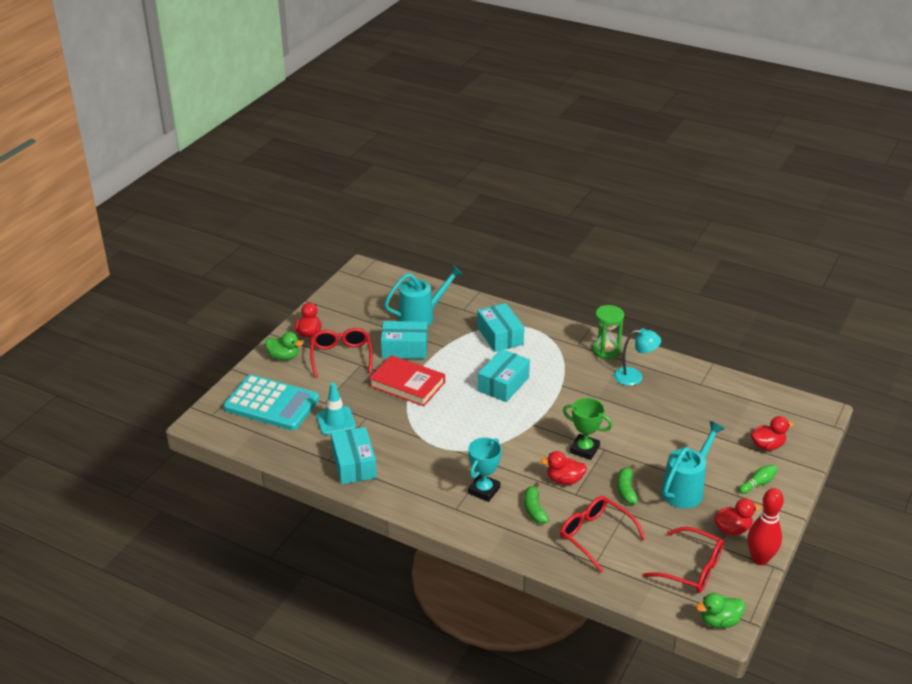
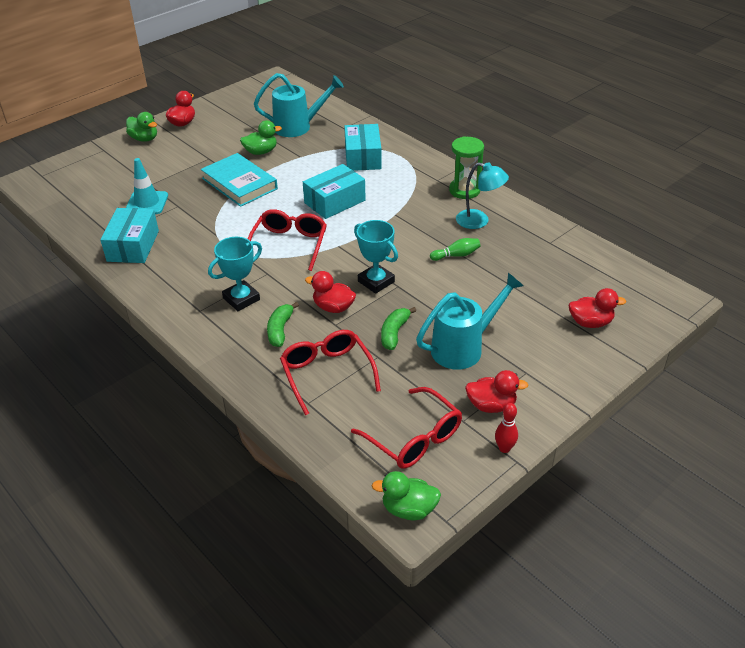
camera: 20 degrees right, 5 degrees up
turquoise calculator [223,375,319,430] -> none
red glasses [310,328,373,378] -> red glasses moved to [248,209,327,271]
red book [369,355,445,406] -> turquoise book [201,153,278,207]
turquoise box [381,321,428,359] -> green duck [240,120,282,155]
green trophy [563,398,612,460] -> turquoise trophy [354,220,398,294]
green bowling pin [739,465,778,494] -> green bowling pin moved to [430,238,480,261]
red bowling pin [747,488,784,565] -> red bowling pin [495,403,518,453], size x0.53

